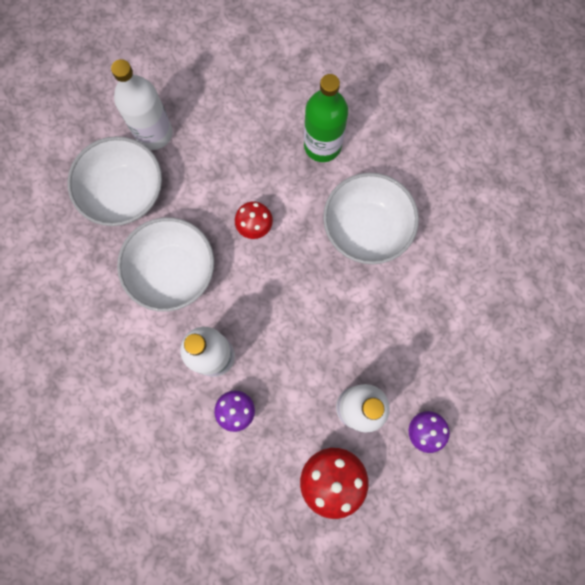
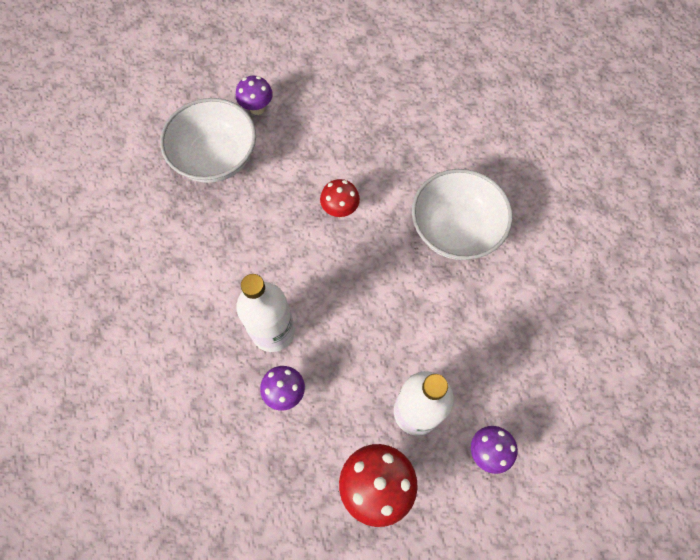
camera: 10 degrees right, 10 degrees down
white bottle [111,59,173,150] -> purple mushroom [236,76,273,115]
white bowl [117,217,214,312] -> none
green bottle [304,74,348,162] -> none

